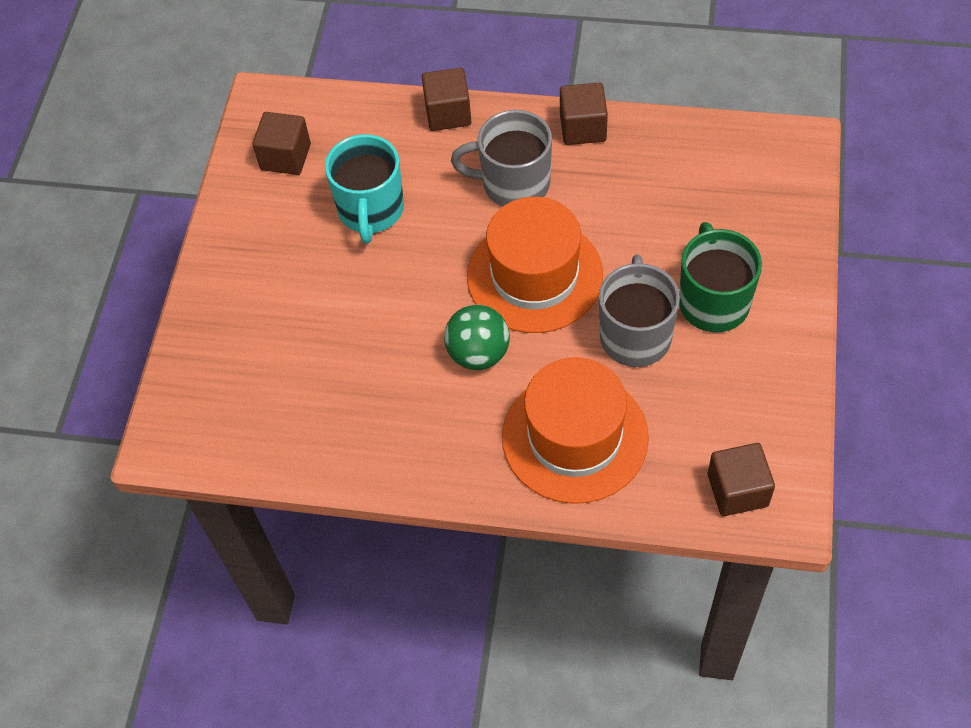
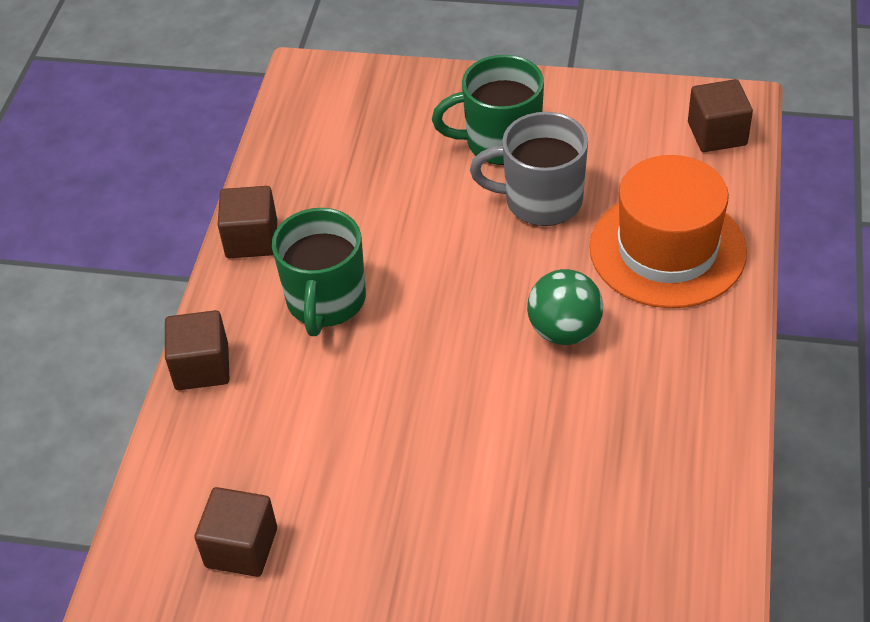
camera: 90 degrees left, 10 degrees down
turquoise mug [325,134,404,244] -> none
grey mug [451,110,552,207] -> green mug [272,208,366,336]
orange hat [467,197,603,333] -> none

